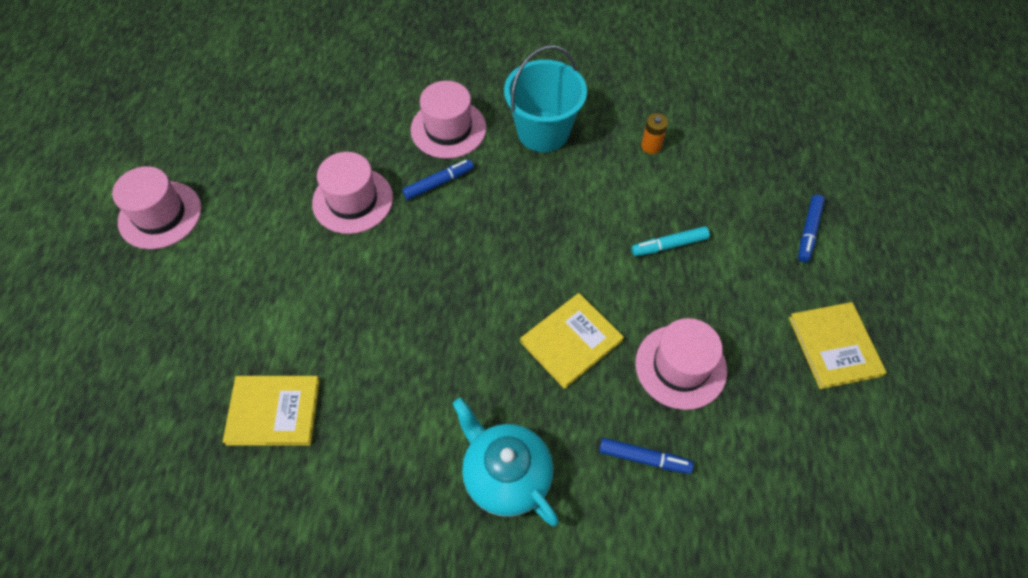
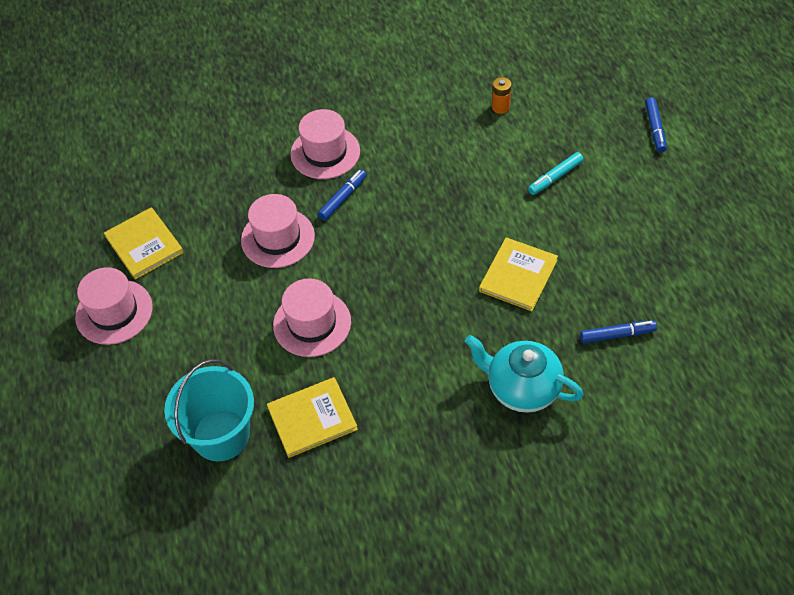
camera: 20 degrees left, 5 degrees down
turquoise bucket [504,45,587,152] -> turquoise bucket moved to [164,359,254,461]
pink hat [635,318,727,410] -> pink hat moved to [273,278,351,357]
yellow book [789,302,887,389] -> yellow book moved to [104,207,184,280]

